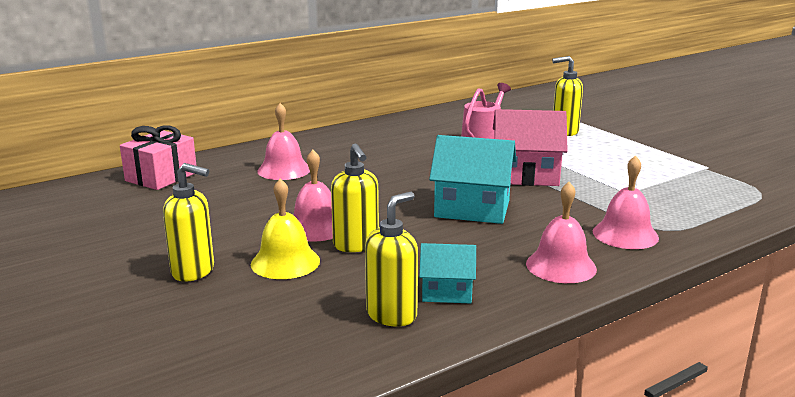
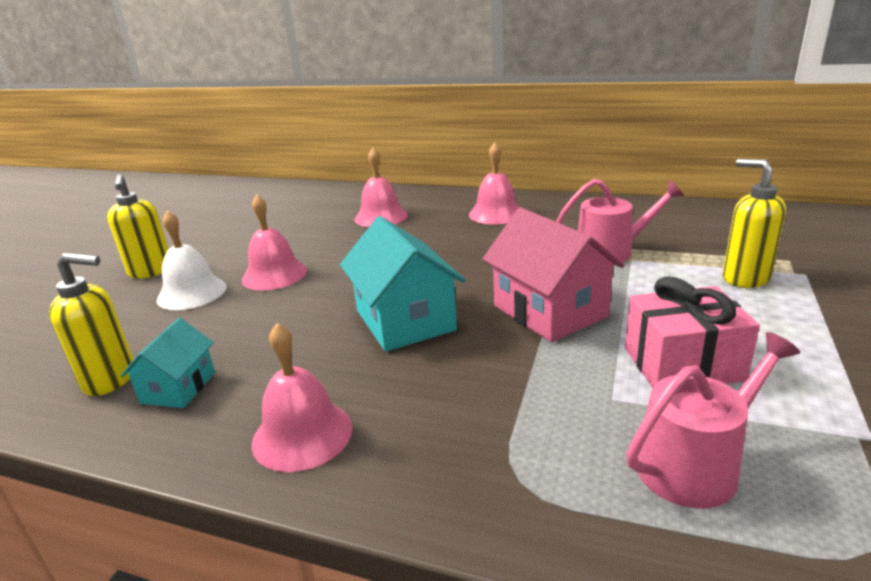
camera: 55 degrees right, 5 degrees up
pink gift [120,125,197,190] -> pink gift moved to [625,276,760,388]
yellow bell [251,178,320,279] -> white bell [157,210,227,310]
yellow soap dispenser [331,144,379,252] -> none
turquoise house [419,243,476,303] -> turquoise house turned 45 degrees clockwise [121,318,215,408]
pink bell [593,155,659,249] -> pink bell moved to [469,142,520,224]
none -> pink watering can [627,332,800,509]

